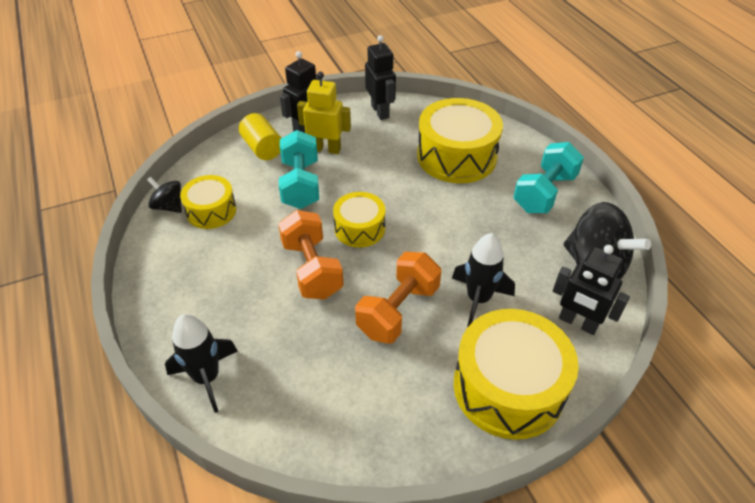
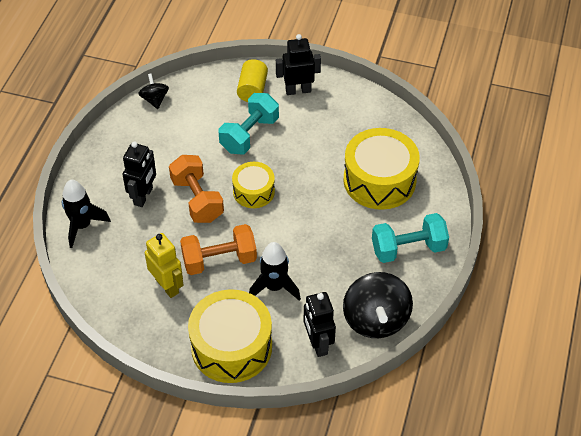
camera: 40 degrees right, 5 degrees up
yellow drum [180,175,236,229] -> none
orange dumbbell [278,210,344,299] -> orange dumbbell turned 45 degrees counterclockwise [169,155,224,223]
yellow robot [297,71,351,154] -> yellow robot moved to [145,233,184,298]
black robot [365,35,396,120] -> black robot moved to [123,141,156,207]

